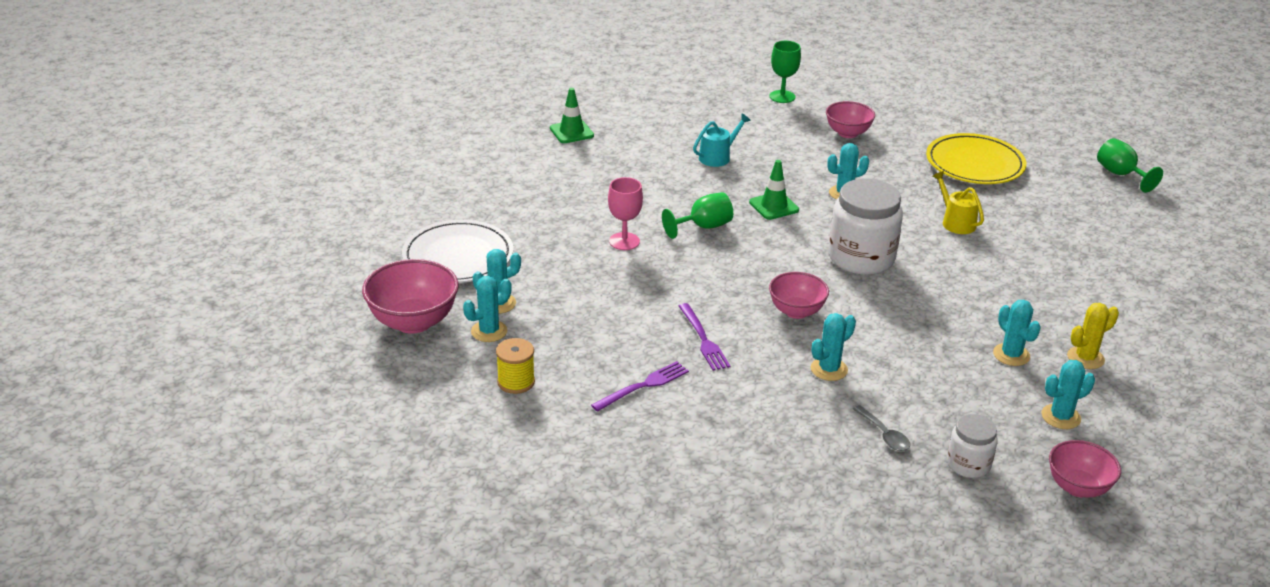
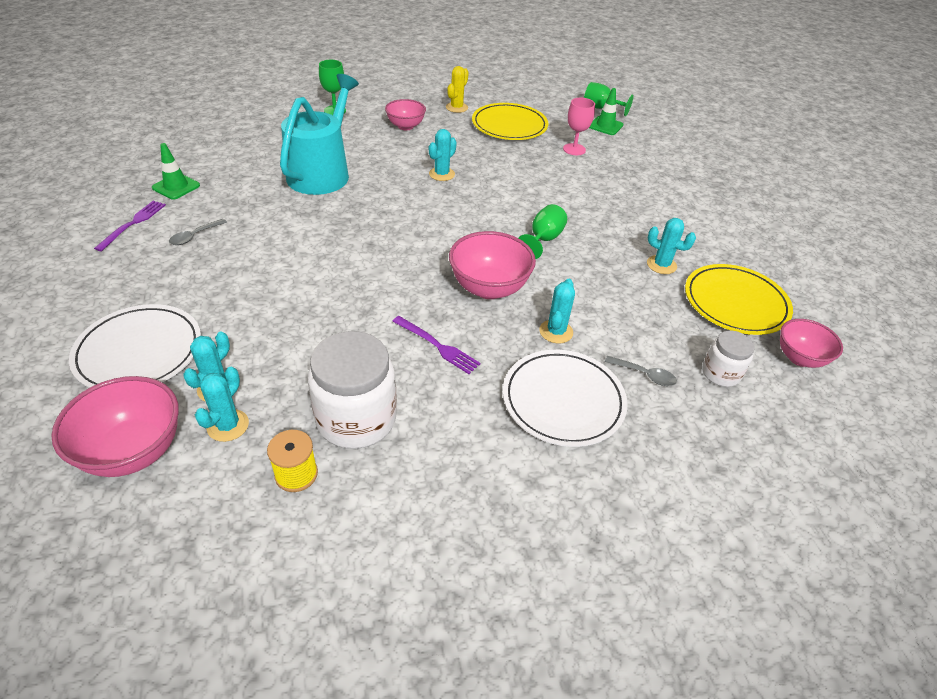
camera: 35 degrees left, 10 degrees up
purple fork [591,361,689,412] -> purple fork moved to [94,201,166,251]
pink goblet [608,177,643,250] -> pink goblet moved to [563,98,595,155]
green goblet [662,192,733,239] -> green goblet moved to [519,204,567,259]
turquoise watering can [693,114,751,167] -> turquoise watering can [280,74,359,195], size x2.21
green traffic cone [749,160,799,220] -> green traffic cone moved to [589,88,623,135]
pink bowl [769,272,829,319] -> pink bowl [449,231,536,299], size x1.55
white jar [828,179,903,275] -> white jar moved to [308,331,397,449]
yellow watering can [933,171,984,234] -> none
turquoise cactus [1041,360,1095,429] -> yellow plate [685,264,793,335]
yellow cactus [1067,303,1119,369] -> yellow cactus moved to [446,66,469,113]
none -> grey spoon [169,219,227,245]
none -> white plate [503,350,628,447]

